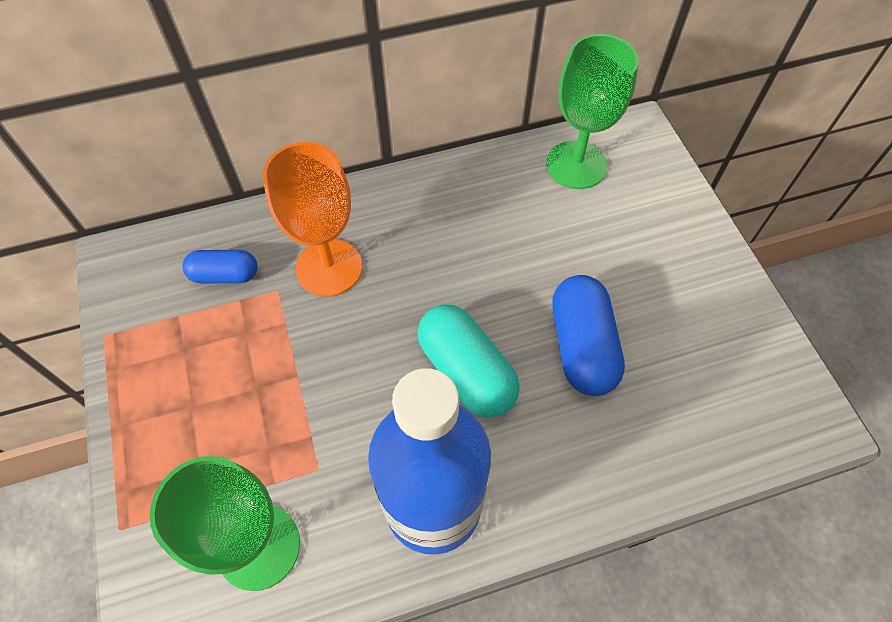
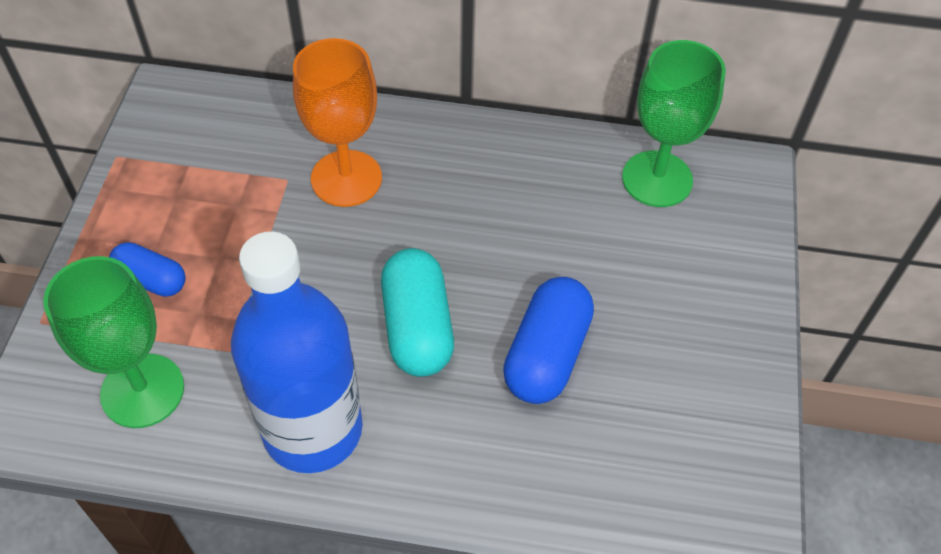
camera: 25 degrees right, 5 degrees down
blue capsule [182,250,258,284] -> blue capsule moved to [109,242,186,297]

